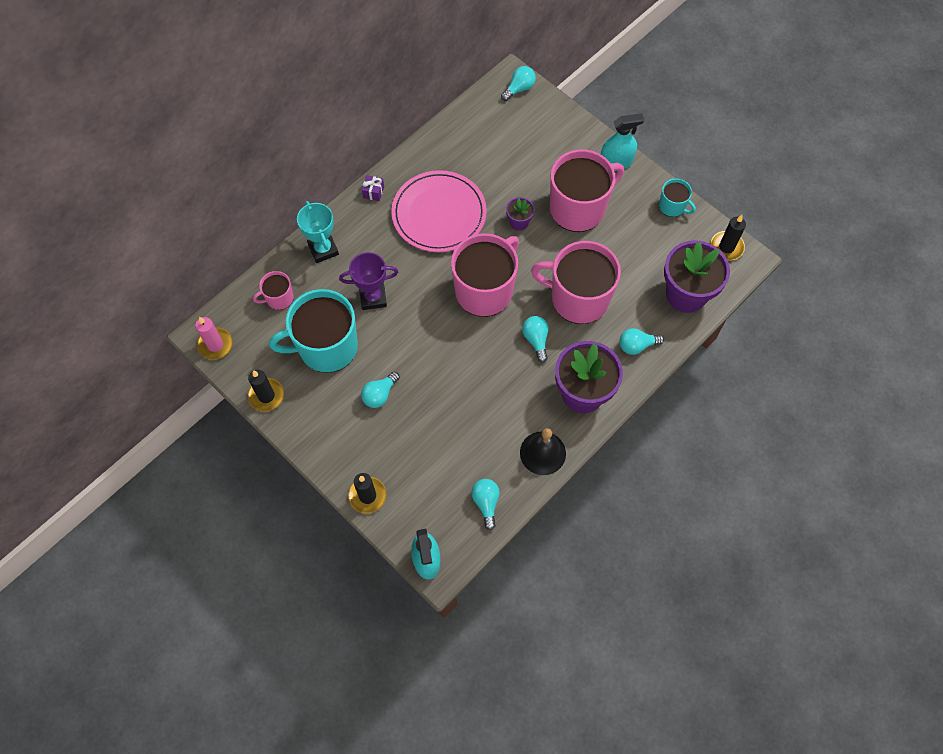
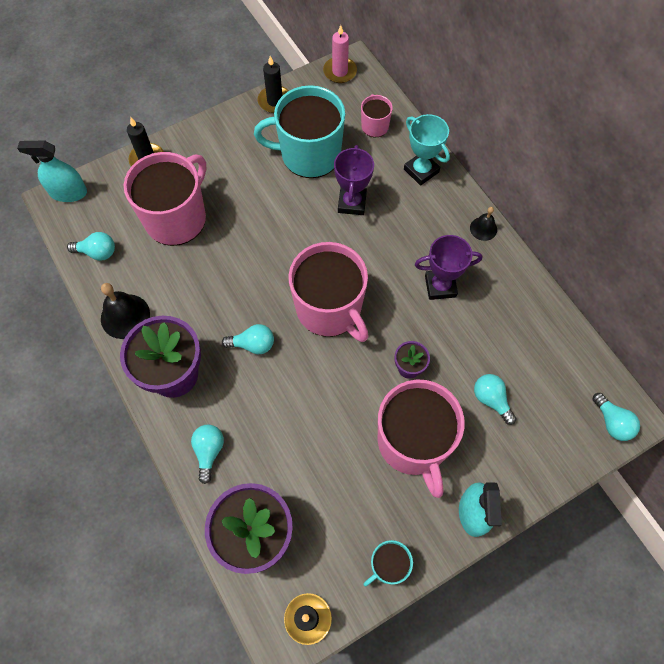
camera: 105 degrees right, 0 degrees up
turquoise mug [269,289,358,373] -> turquoise mug turned 90 degrees counterclockwise [254,85,345,178]
turquoise trophy [297,201,339,263] -> turquoise trophy turned 60 degrees clockwise [404,114,450,186]
turquoise light bulb [361,372,400,408] -> turquoise light bulb moved to [474,374,516,425]
purple gift [362,175,384,201] -> black bell [470,207,497,241]
pink plate [391,170,487,252] -> purple trophy [415,235,482,300]
pink mug [531,241,621,324] -> pink mug moved to [124,152,206,246]

